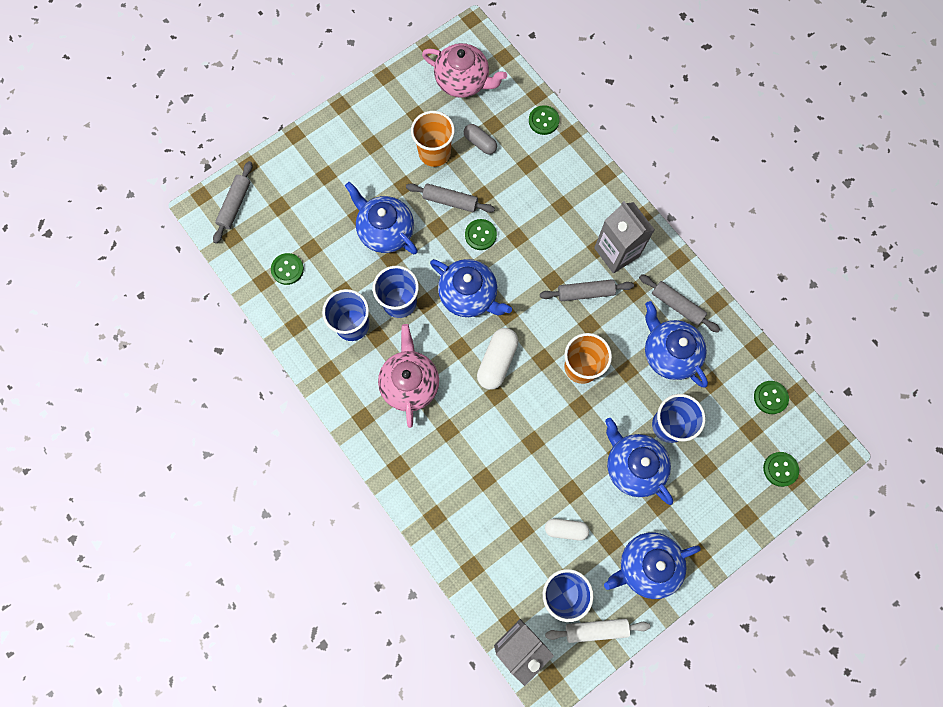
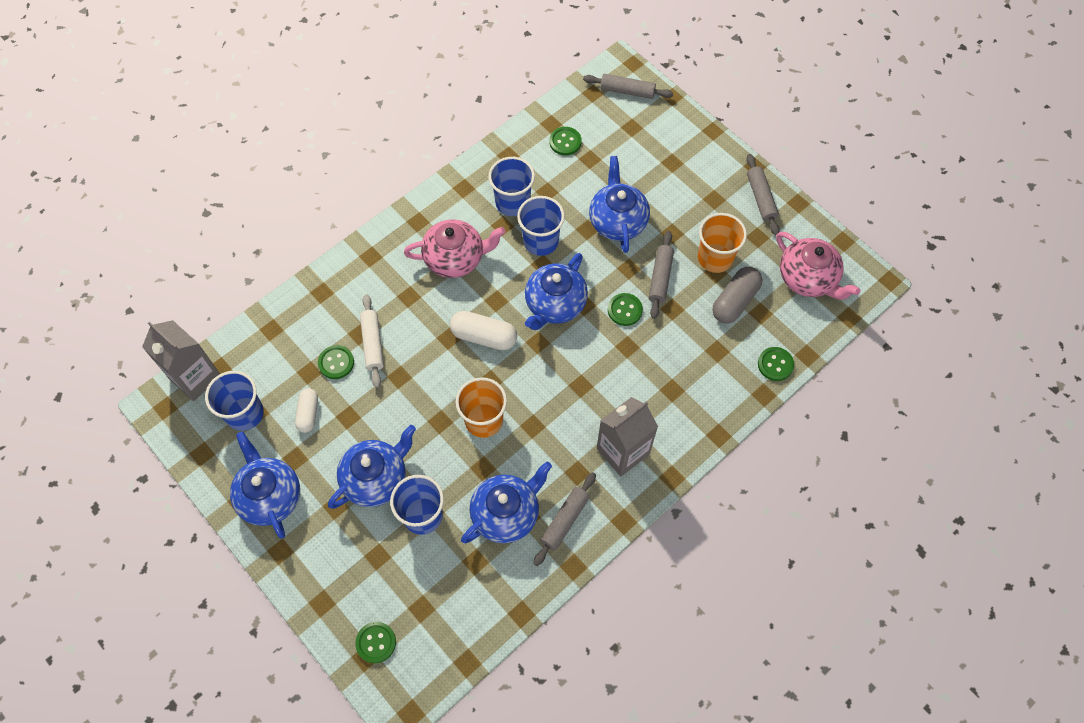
camera: 85 degrees right, 10 degrees down
blue teapot [345,182,418,254] -> blue teapot turned 45 degrees counterclockwise [589,156,650,253]
pink teapot [422,43,507,98] -> pink teapot turned 60 degrees counterclockwise [776,232,860,300]
grey capsule [464,124,497,154] -> grey capsule [712,267,762,323], size x1.55
grey rolling pin [540,279,634,301] -> grey rolling pin moved to [746,154,780,236]
white rolling pin [545,619,650,643] -> white rolling pin moved to [360,294,384,388]
green button [754,381,789,414] -> green button moved to [318,345,354,379]

